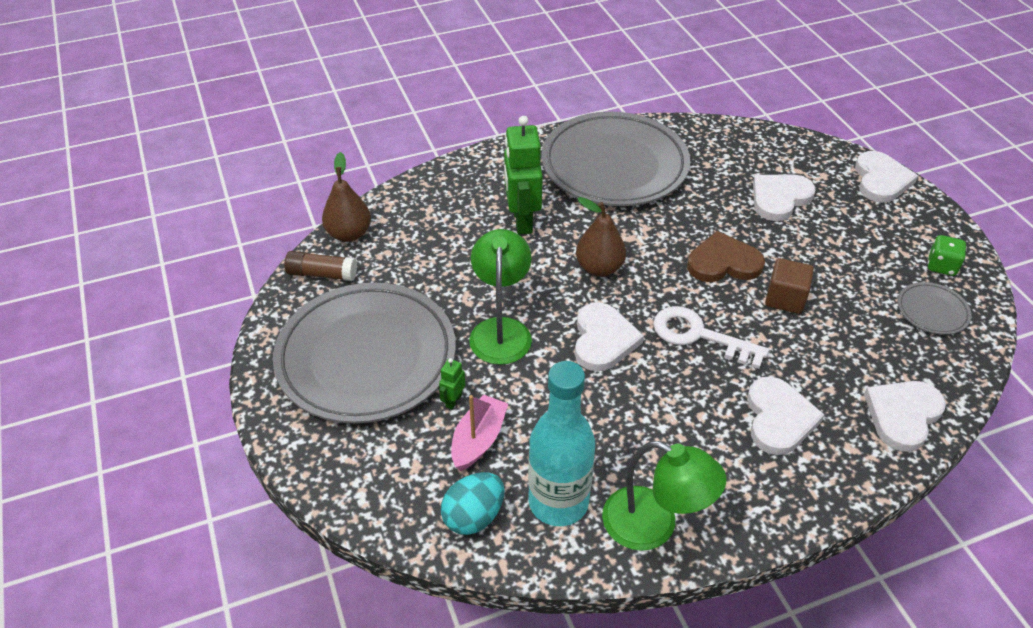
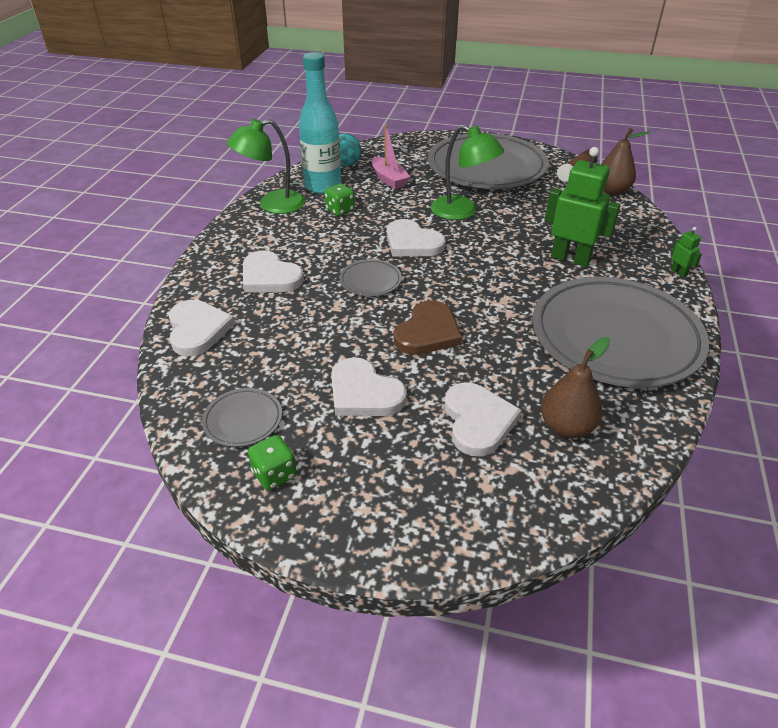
camera: 125 degrees right, 5 degrees down
green robot [439,358,465,409] -> green robot moved to [670,227,702,278]
brown pear [576,197,626,277] -> brown pear moved to [541,337,610,438]
white key [653,306,769,369] -> grey plate [339,259,402,296]
brown cube [765,258,814,314] -> none
white heart [855,151,918,203] -> white heart moved to [331,357,407,416]
none -> green dice [324,184,355,216]

